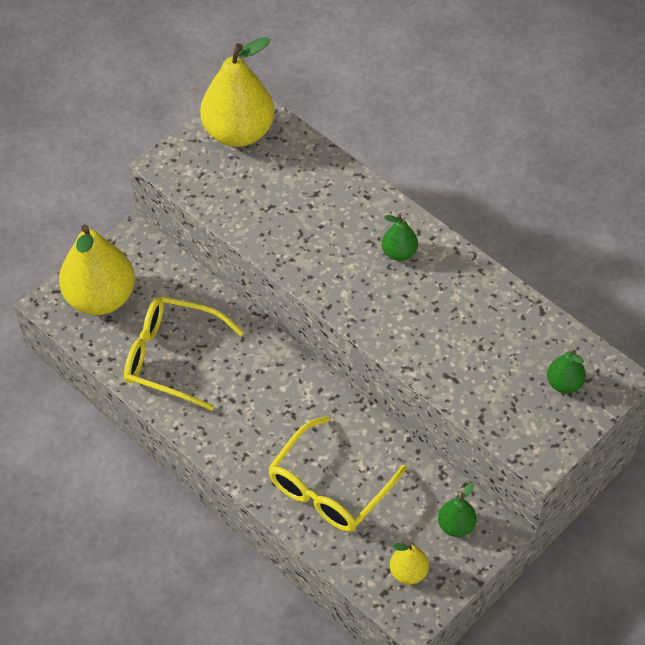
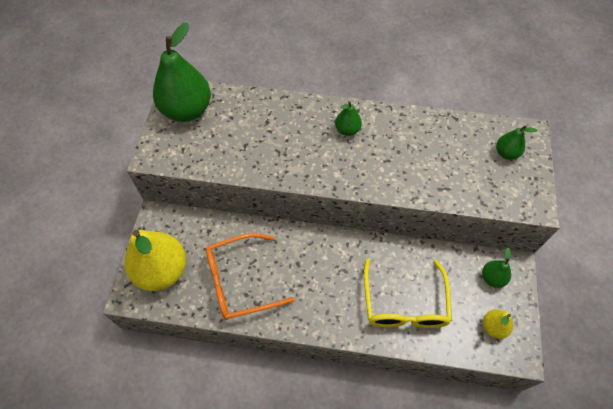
camera: 35 degrees left, 5 degrees up
yellow glasses [124,296,244,411] -> orange glasses [206,233,295,320]
yellow pear [200,37,274,147] -> green pear [153,22,211,122]

